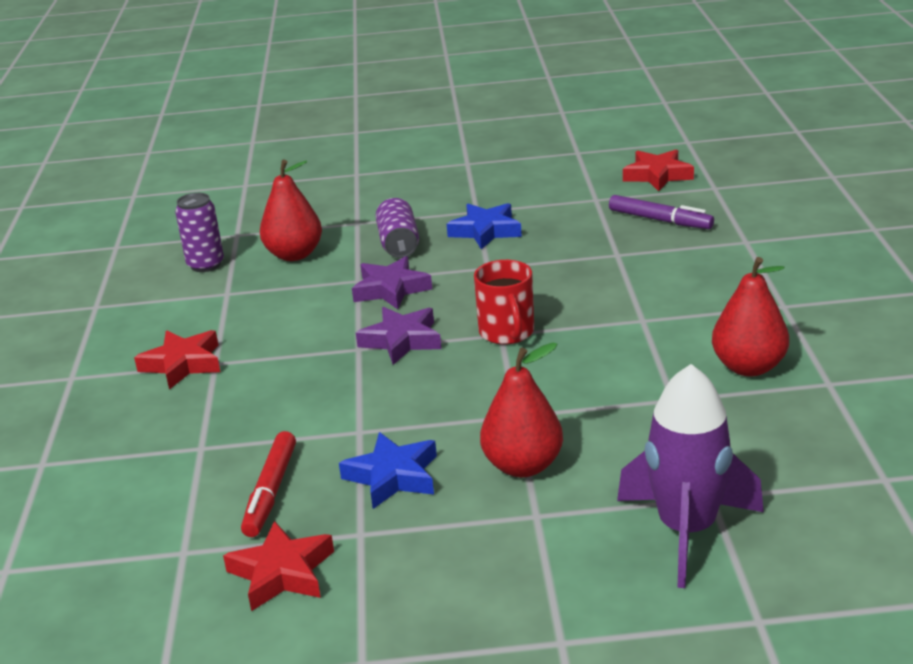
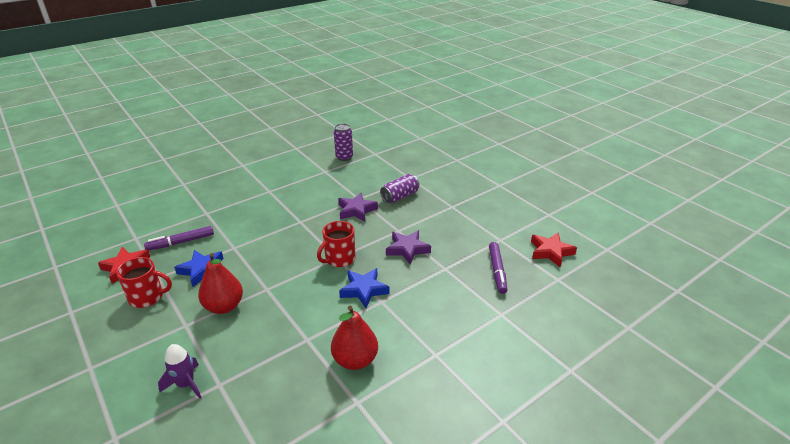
camera: 55 degrees right, 5 degrees up
red star [134,330,220,389] -> none
red marker [241,431,296,537] -> purple marker [144,226,214,251]
red pear [260,160,322,261] -> none
purple star [356,307,441,365] -> purple star moved to [386,230,431,265]
blue star [447,203,522,249] -> blue star moved to [339,268,389,308]
purple rocket [617,364,764,588] -> purple rocket [158,344,202,399], size x0.55
none -> red mug [116,257,172,308]

